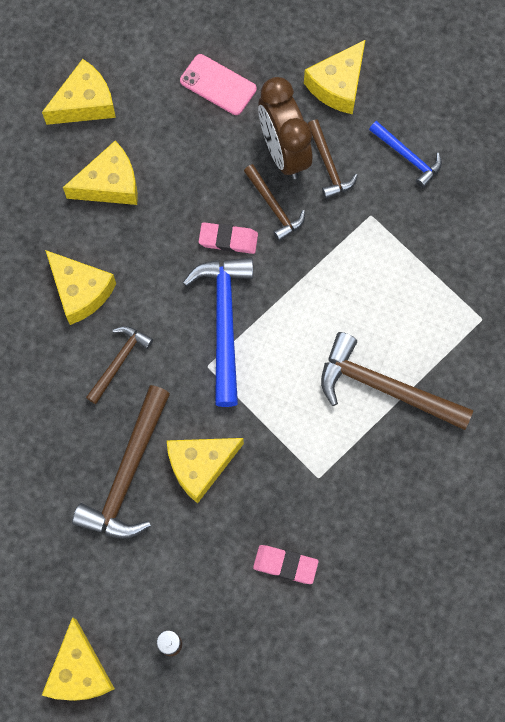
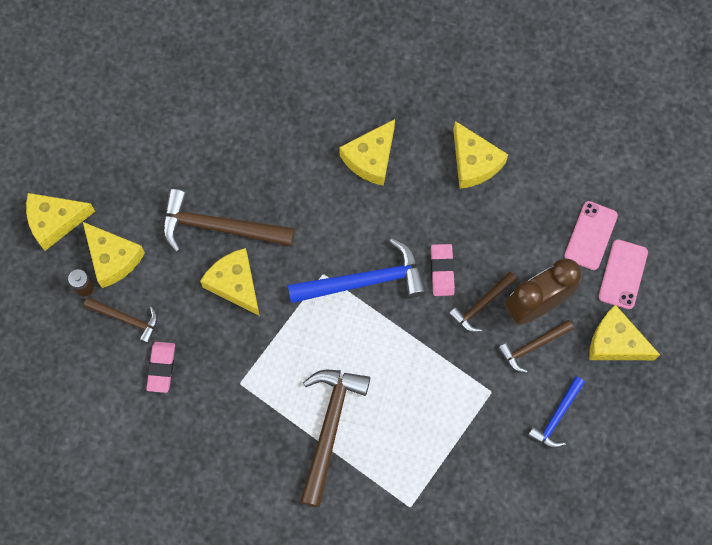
camera: 80 degrees right, 0 degrees up
yellow cheese [42,59,116,125] -> yellow cheese moved to [83,222,145,288]
brown hammer [86,326,153,404] -> brown hammer moved to [84,297,158,344]
none -> pink phone [599,239,648,309]

